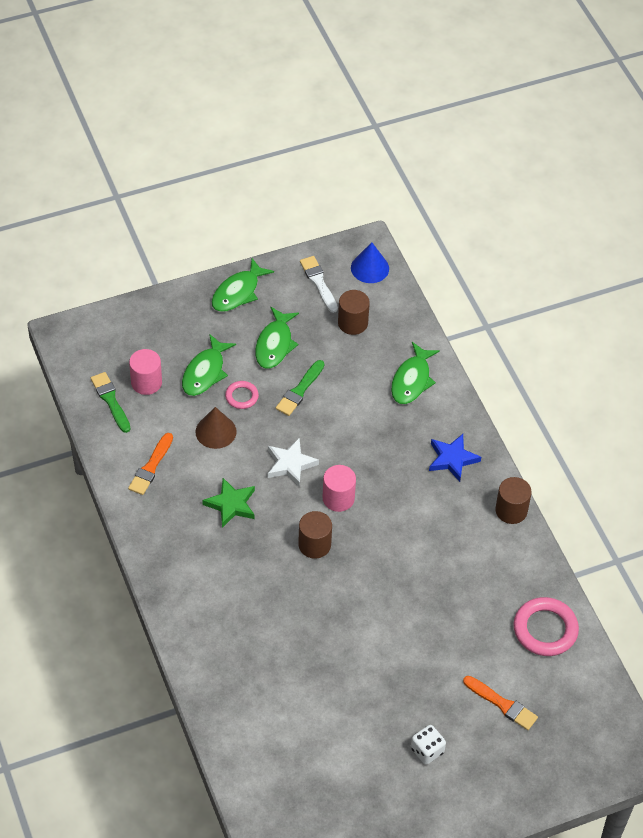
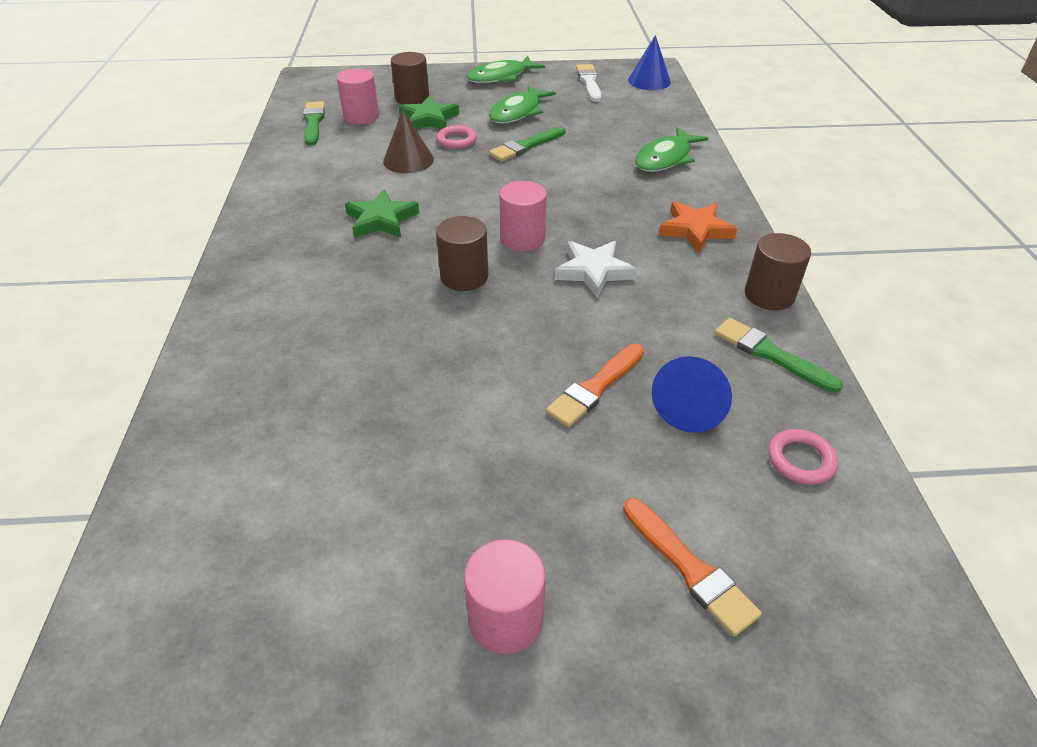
camera: 20 degrees right, 10 degrees down
orange brush [128,433,173,495] -> orange brush moved to [546,344,644,427]
green fish [182,334,236,396] -> green star [399,96,459,129]
white star [268,438,319,487] -> white star moved to [554,241,637,298]
brown cylinder [338,290,370,335] -> brown cylinder moved to [391,52,429,104]
white dice [411,725,446,764] -> pink cylinder [464,539,546,654]
blue star [429,434,481,482] -> orange star [659,201,738,253]
pink ring [513,597,579,656] -> pink ring [768,429,838,485], size x0.55
none -> blue cone [652,356,732,433]
none -> green brush [715,318,843,393]

